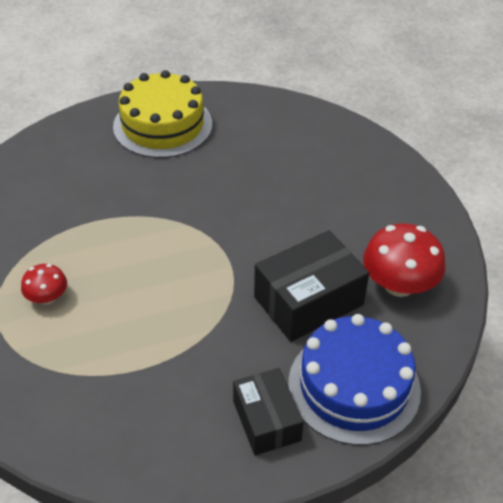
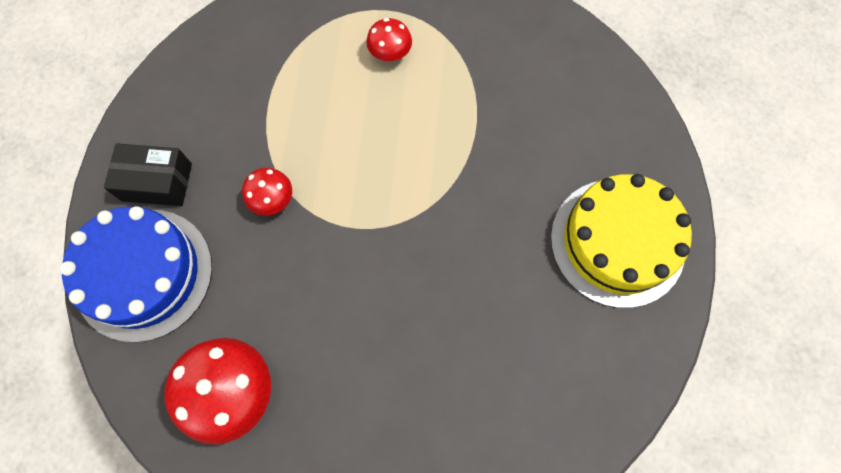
camera: 115 degrees right, 25 degrees up
black box [254,230,369,342] -> none
none -> red mushroom [242,168,292,216]

